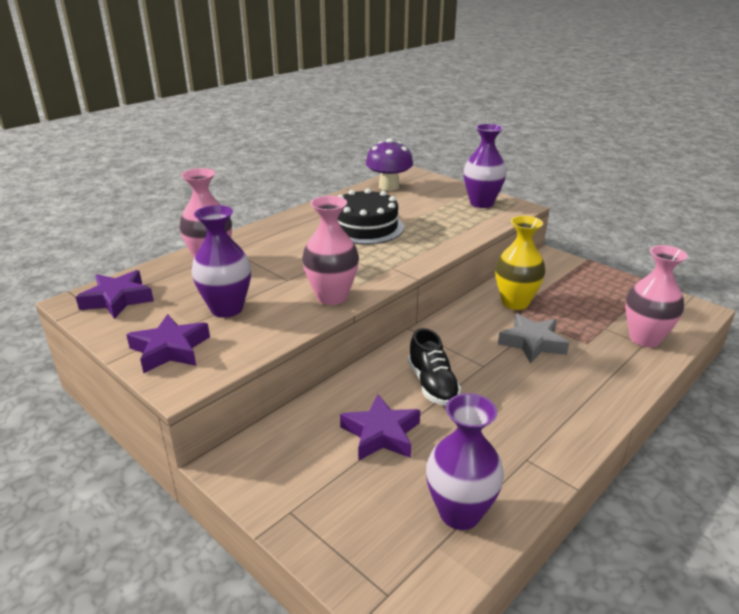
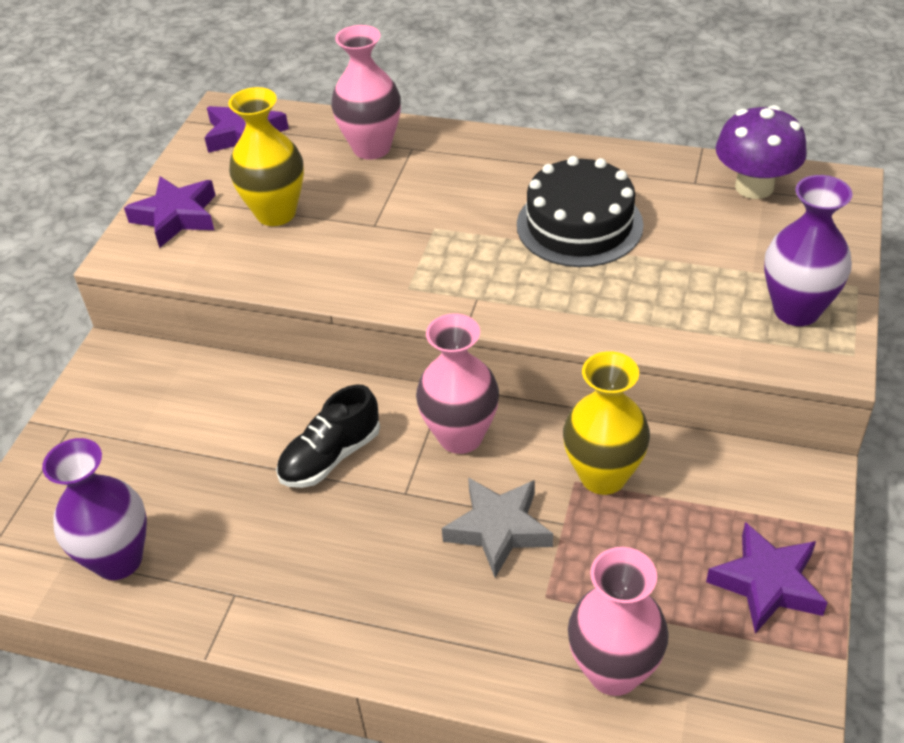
camera: 65 degrees right, 15 degrees up
purple vase [191,205,251,318] -> yellow vase [228,87,304,226]
pink vase [302,196,359,305] -> pink vase moved to [416,314,499,454]
purple star [340,394,420,461] -> purple star moved to [706,522,828,634]

